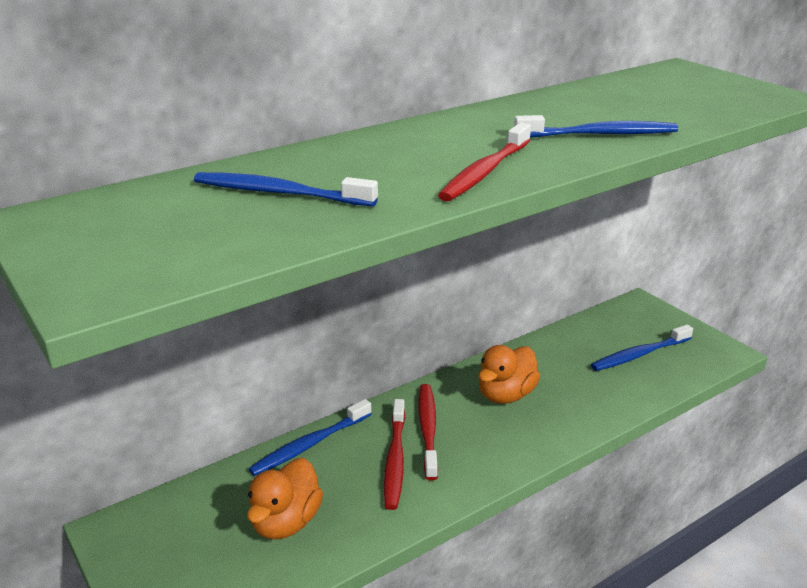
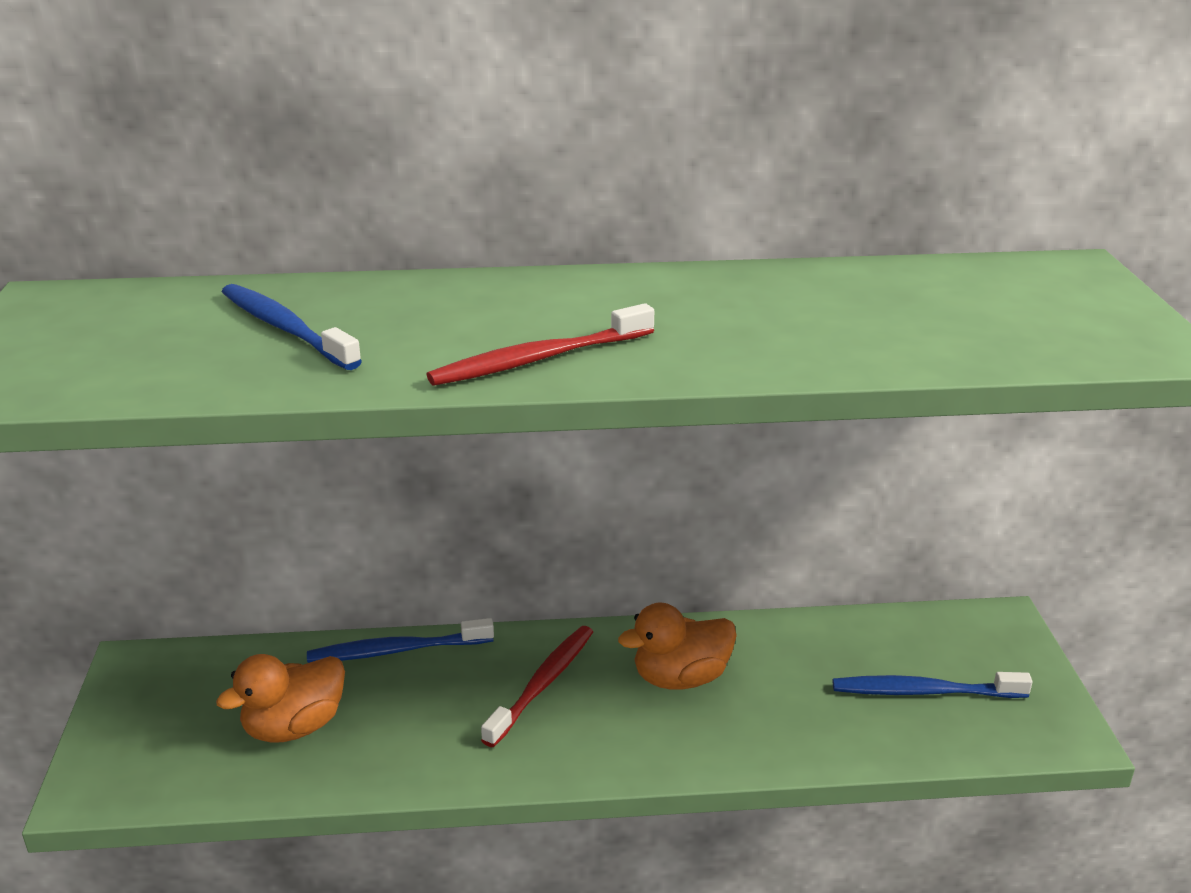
camera: 30 degrees right, 0 degrees up
red toothbrush [384,399,405,510] -> none
blue toothbrush [514,115,678,138] -> none

